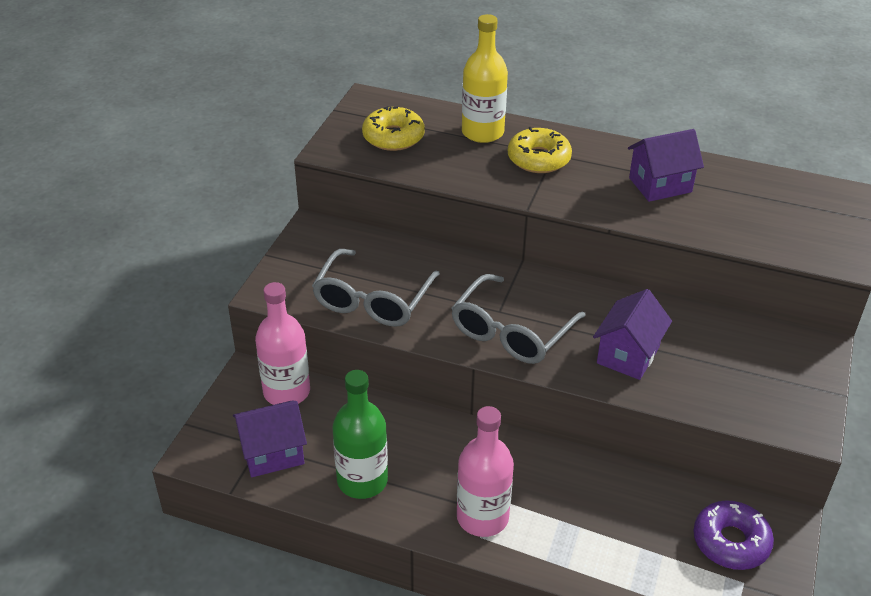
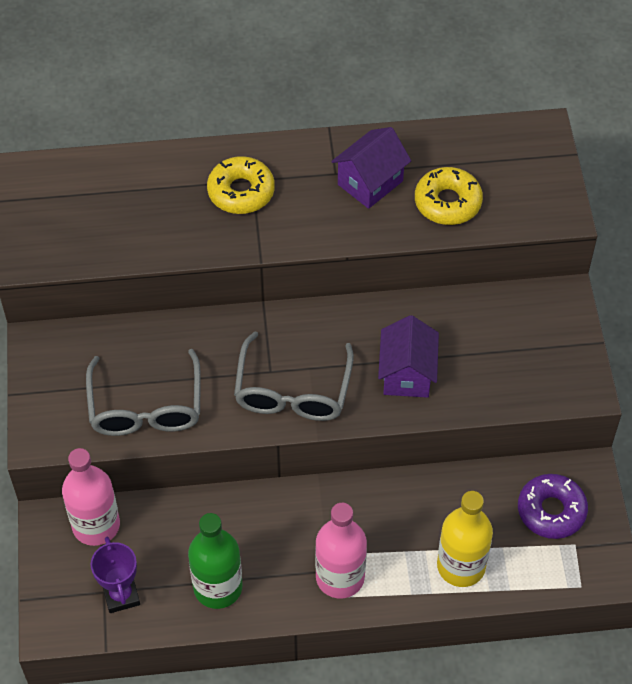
camera: 25 degrees left, 15 degrees up
purple house [233,400,307,477] -> purple trophy [91,537,140,613]
yellow donut [362,106,425,151] -> yellow donut moved to [415,167,483,225]
yellow bottle [462,14,508,143] -> yellow bottle moved to [437,491,493,587]

